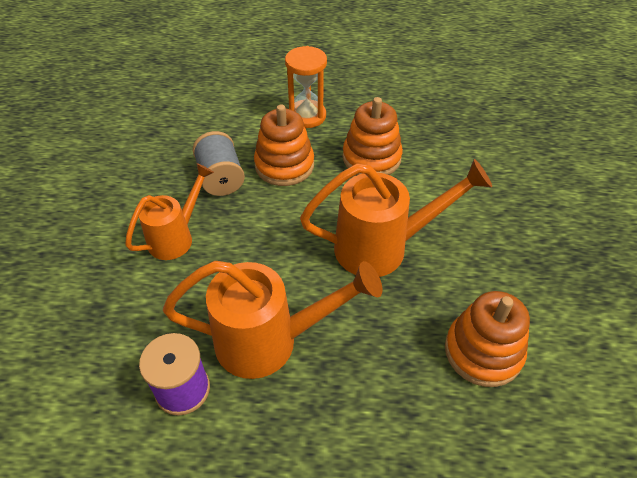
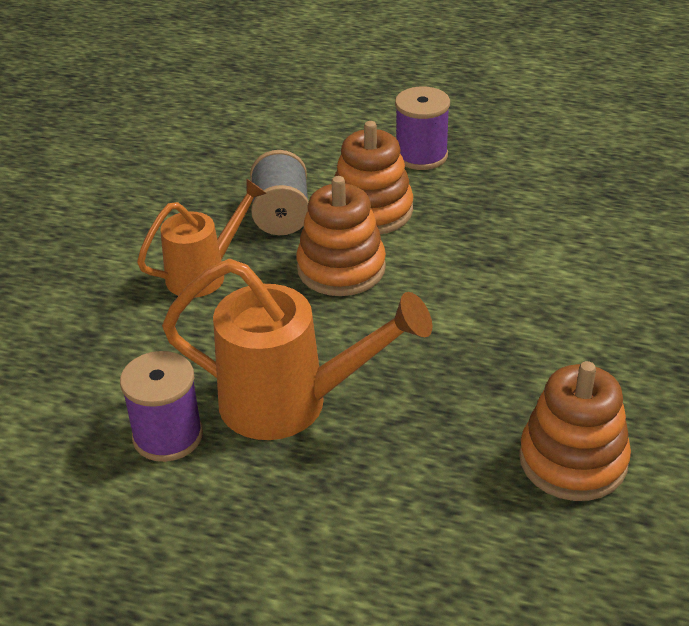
camera: 15 degrees right, 10 degrees down
orange hourglass [285,46,327,128] -> purple spool [395,86,450,170]
orange watering can [300,159,492,277] -> none
orange stacking toy [343,97,403,175] -> orange stacking toy moved to [296,176,386,296]

